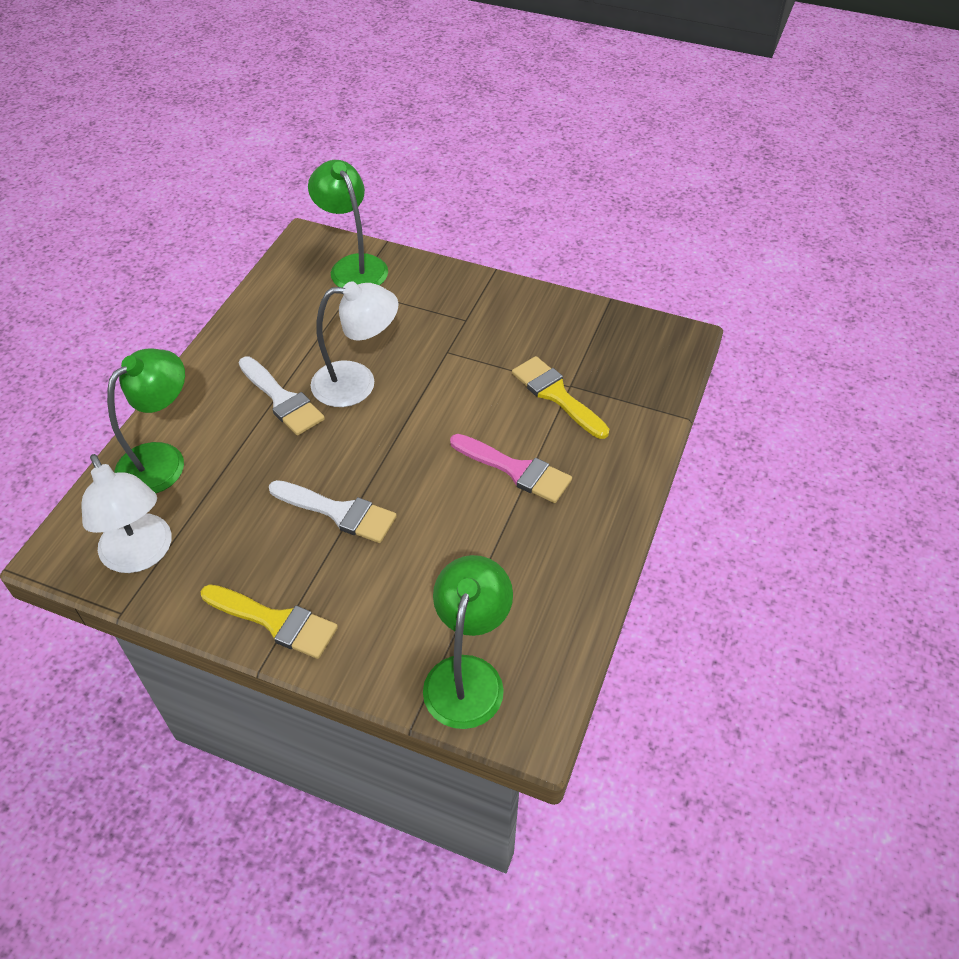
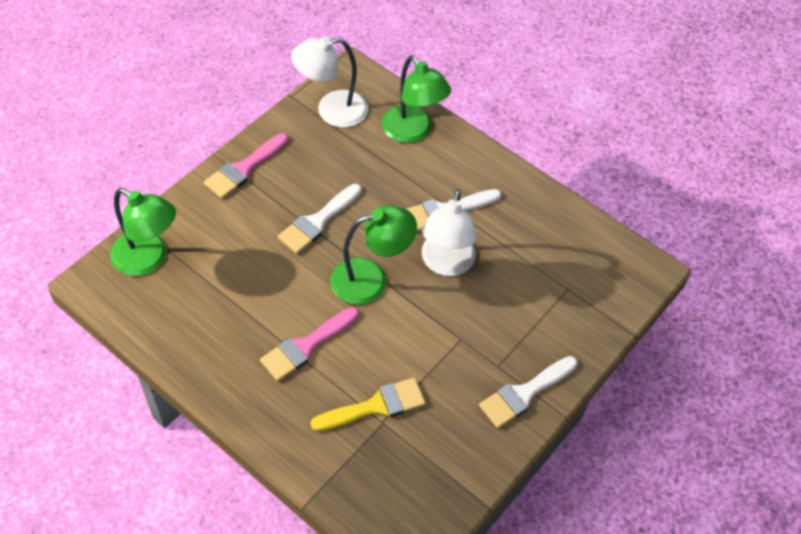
camera: 105 degrees right, 5 degrees up
yellow brush [201,584,338,659] -> pink brush [204,133,288,199]
green lamp [308,160,388,288] -> green lamp moved to [330,205,417,305]
none -> white brush [479,356,577,428]

